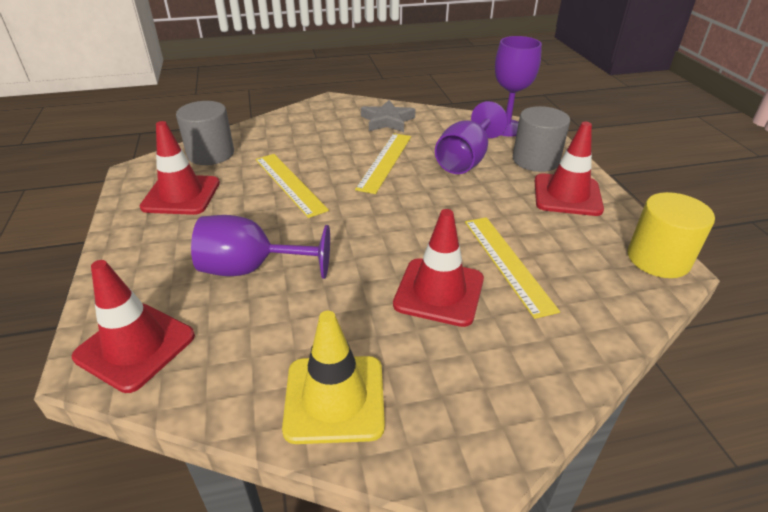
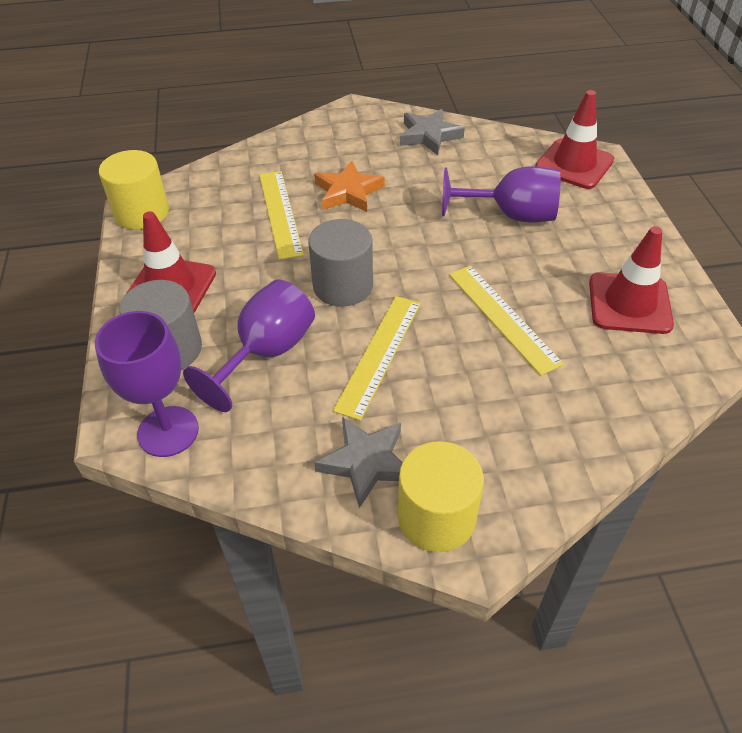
camera: 175 degrees left, 10 degrees up
grey cylinder [176,101,234,165] -> grey cylinder moved to [308,219,373,307]
yellow traffic cone [282,311,385,444] -> grey star [400,109,465,155]
red traffic cone [393,209,484,327] -> orange star [314,161,384,212]
none -> yellow cylinder [398,441,484,552]

